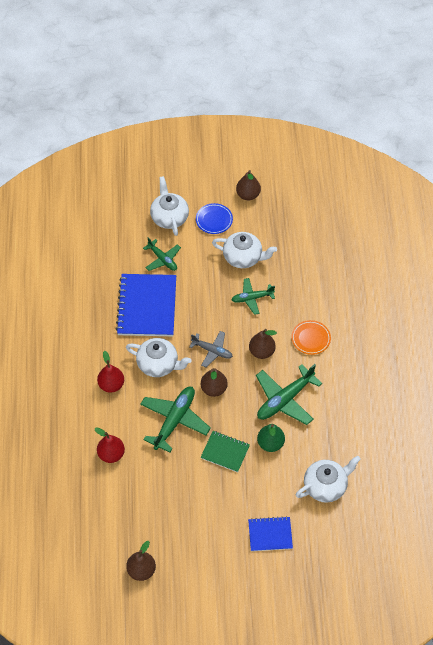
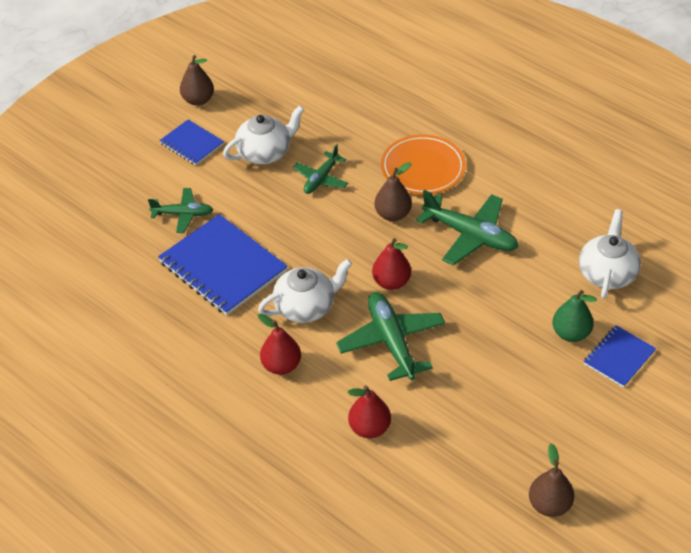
camera: 45 degrees left, 10 degrees down
white teapot [150,176,189,236] -> none
grey plane [189,331,233,367] -> none
blue plate [196,203,233,234] -> blue notebook [159,119,224,165]
brown pear [201,368,228,397] -> red pear [372,238,411,290]
green notebook [201,431,250,472] -> none
green plane [256,364,322,425] -> green plane turned 60 degrees counterclockwise [417,190,518,265]
green pear [257,424,285,452] -> green pear moved to [552,290,597,342]
orange plate [291,320,331,355] -> orange plate [381,134,466,195], size x1.57

